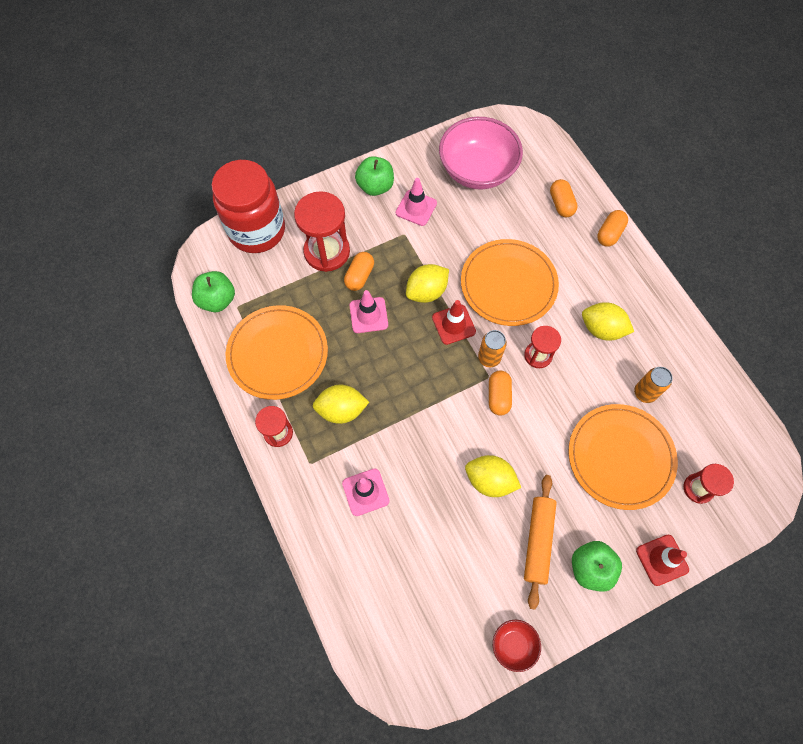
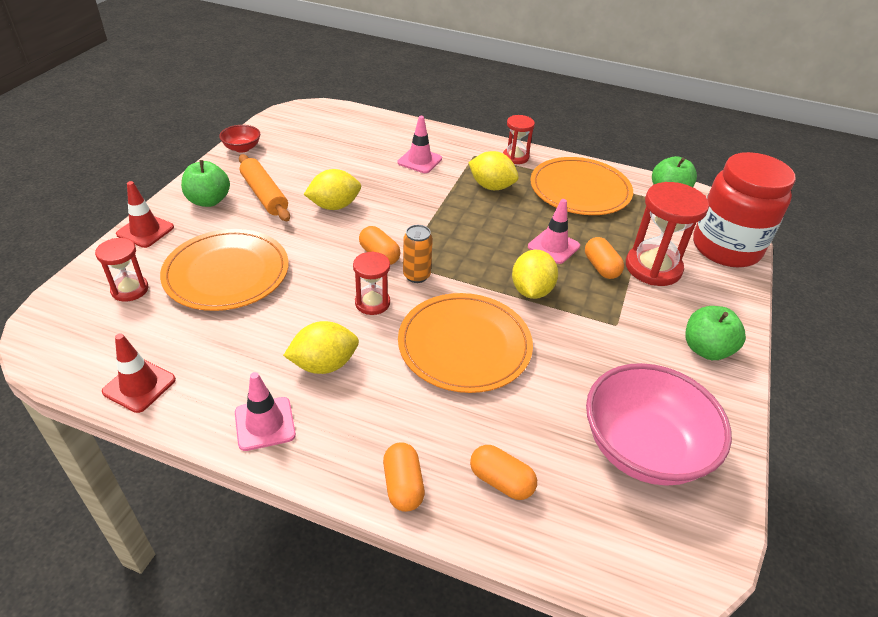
camera: 135 degrees right, 25 degrees down
yellow lemon [313,385,369,424] -> yellow lemon turned 75 degrees clockwise [468,151,519,190]
pink traffic cone [396,178,437,226] -> pink traffic cone moved to [235,372,296,451]
red traffic cone [432,300,476,345] -> red traffic cone moved to [102,333,176,413]
orange can [634,367,673,403] -> none

